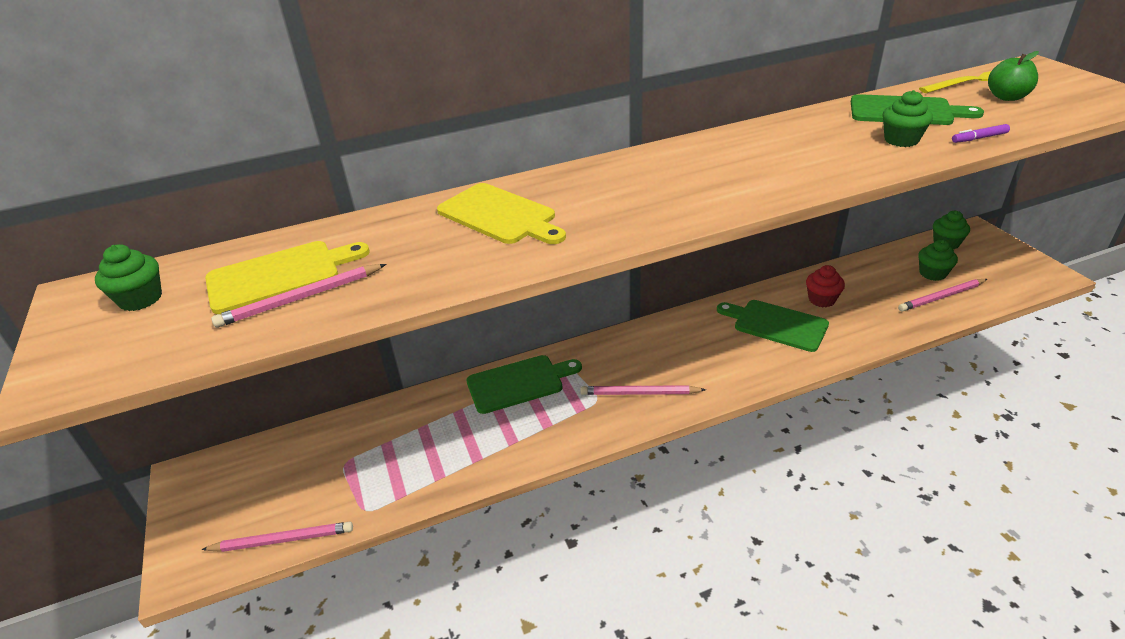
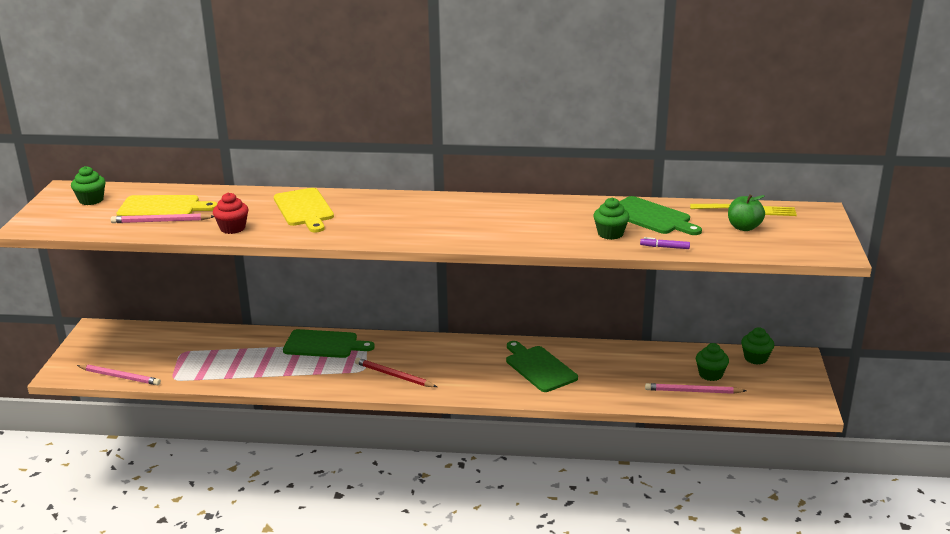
camera: 25 degrees right, 10 degrees down
pink pencil [580,385,706,395] -> red pencil [355,358,437,387]
red cupcake [806,265,845,307] -> red cupcake moved to [213,193,248,234]

